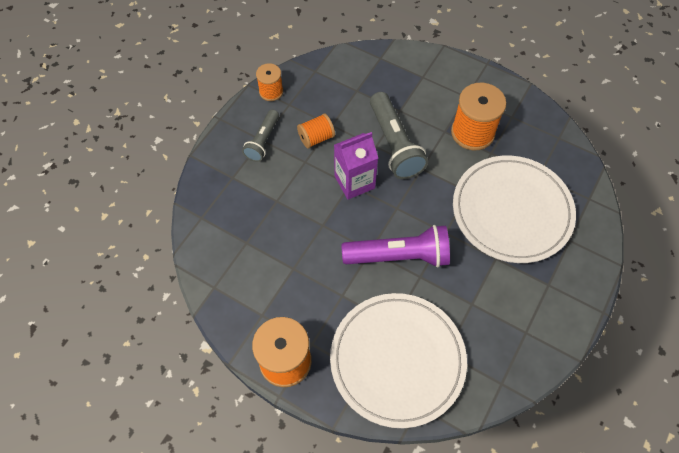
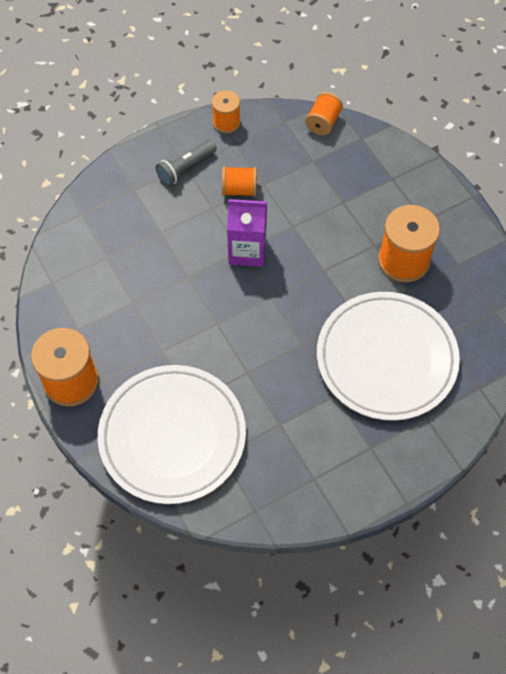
camera: 30 degrees right, 0 degrees up
purple flashlight [342,225,450,267] -> none
grey flashlight [370,92,428,179] -> none
none -> orange spool [305,92,343,135]

